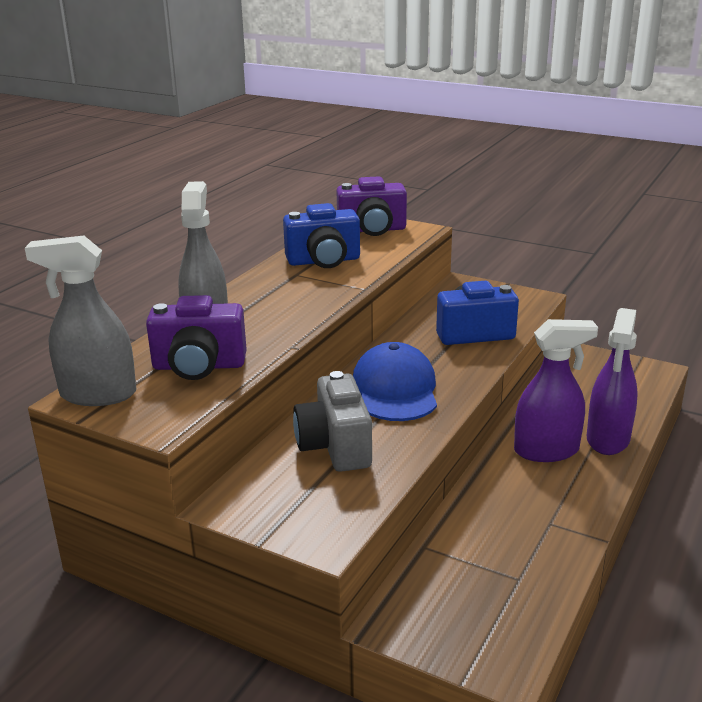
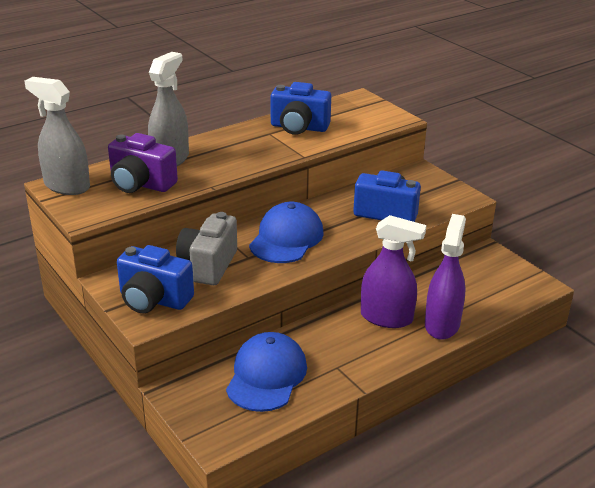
camera: 25 degrees right, 5 degrees up
purple camera [337,176,407,236] -> none
purple spray bottle [586,308,638,455] -> purple spray bottle turned 150 degrees clockwise [425,214,466,340]
none -> blue camera [117,245,194,313]
none -> blue cap [226,332,307,412]

